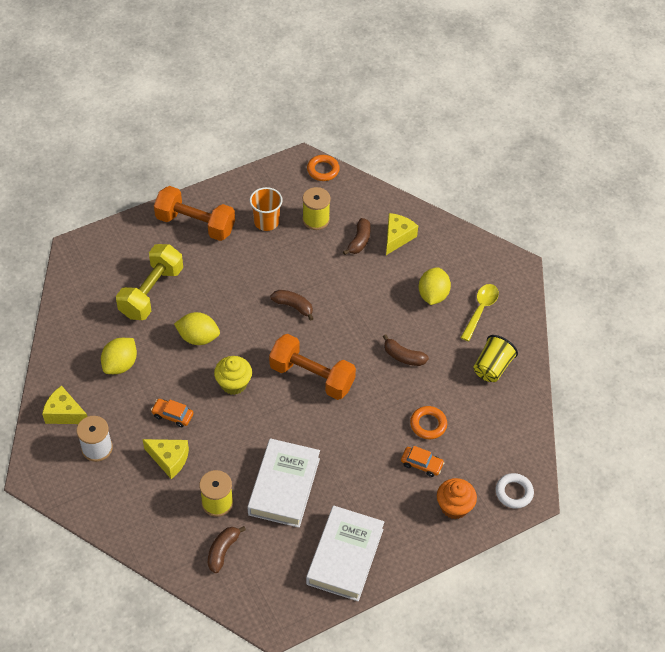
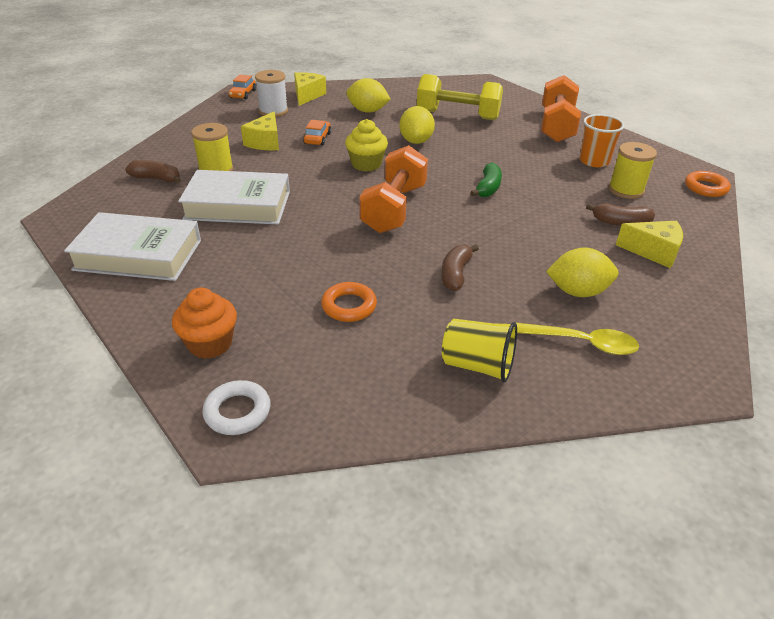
camera: 80 degrees right, 15 degrees down
brown banana [270,290,314,321] -> green banana [470,163,502,197]
orange car [401,446,444,477] -> orange car moved to [229,74,256,99]

